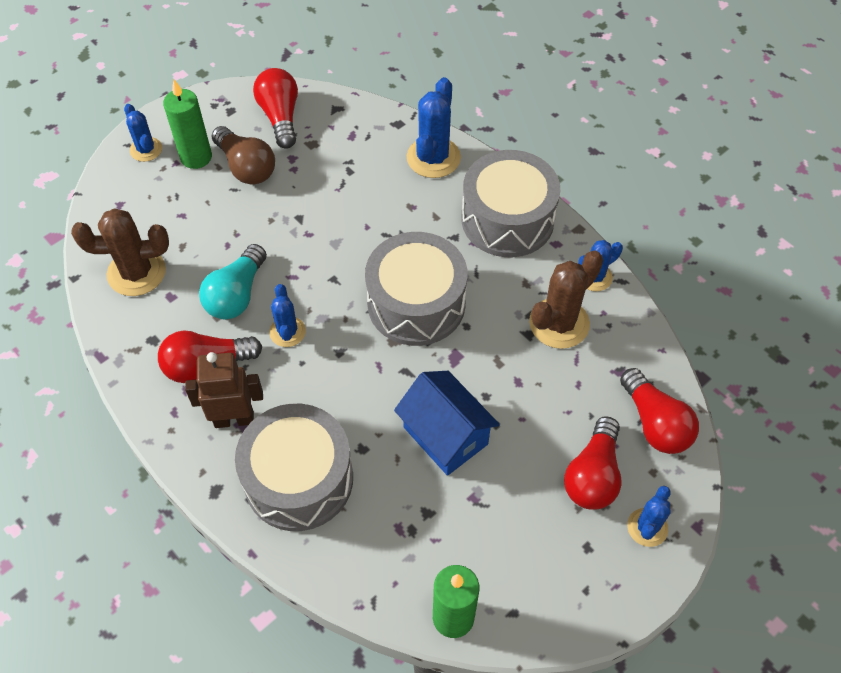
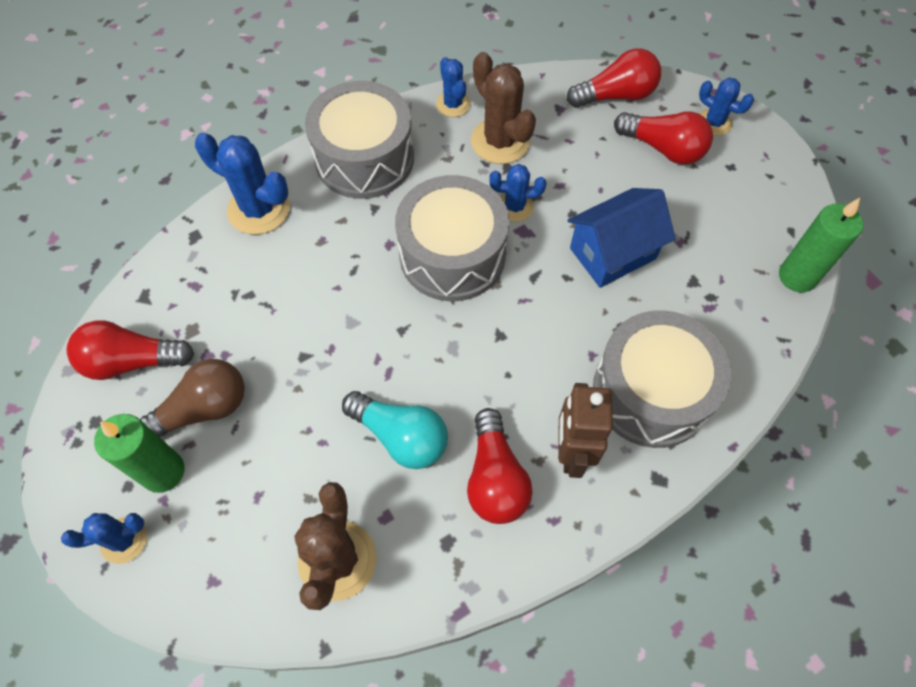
camera: 80 degrees left, 5 degrees up
blue cactus [269,284,306,347] -> blue cactus moved to [489,164,546,222]

